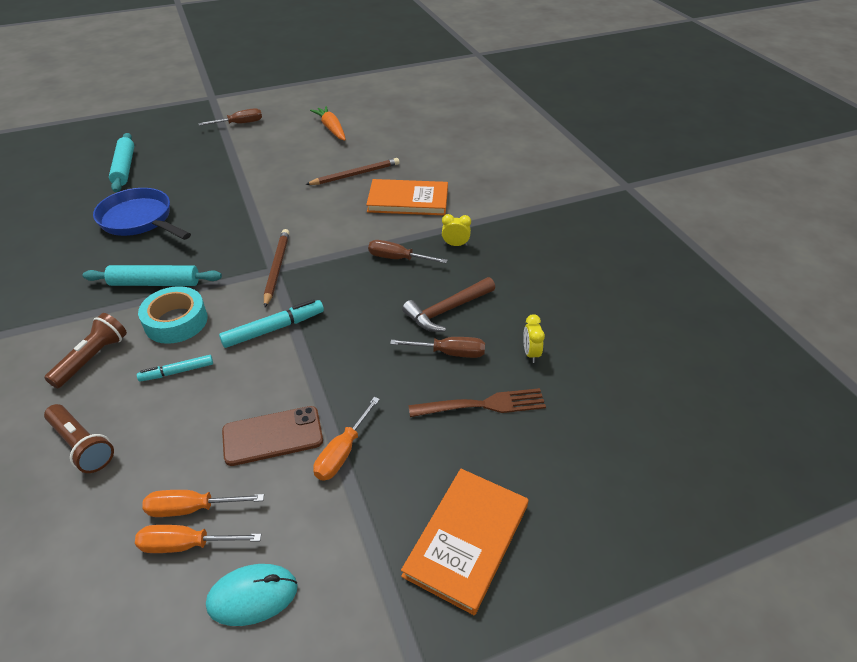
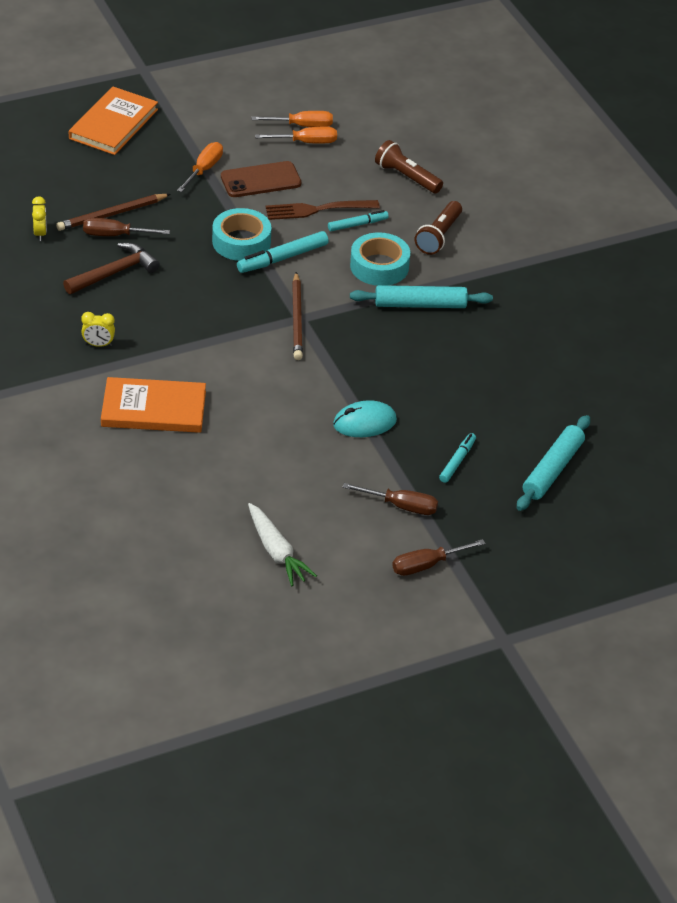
camera: 175 degrees right, 0 degrees up
blue pan [93,188,191,240] -> none
turquoise rolling pin [109,133,134,192] -> turquoise rolling pin turned 45 degrees clockwise [517,415,590,511]
turquoise mouse [206,564,298,626] -> turquoise mouse moved to [333,400,397,437]
brown pencil [305,158,400,185] -> brown pencil moved to [56,194,170,231]
orange carrot [310,106,346,141] -> white carrot [248,503,317,586]
brown screwdriver [368,240,448,263] -> brown screwdriver moved to [342,483,438,515]
brown fork [408,388,546,417] -> brown fork moved to [266,200,380,220]
none -> turquoise tape [212,208,271,261]
none -> turquoise marker [439,433,476,483]

